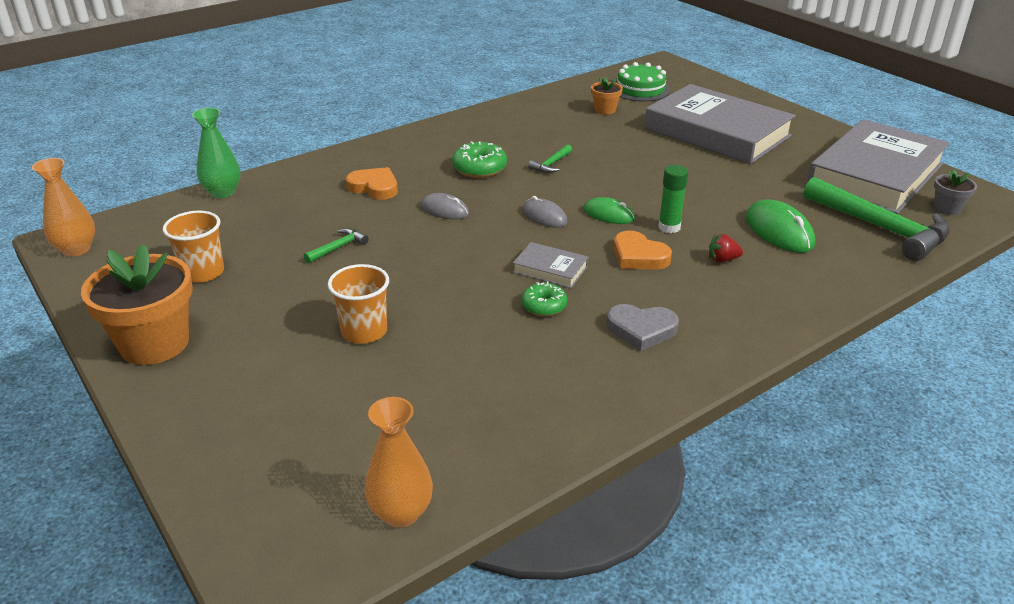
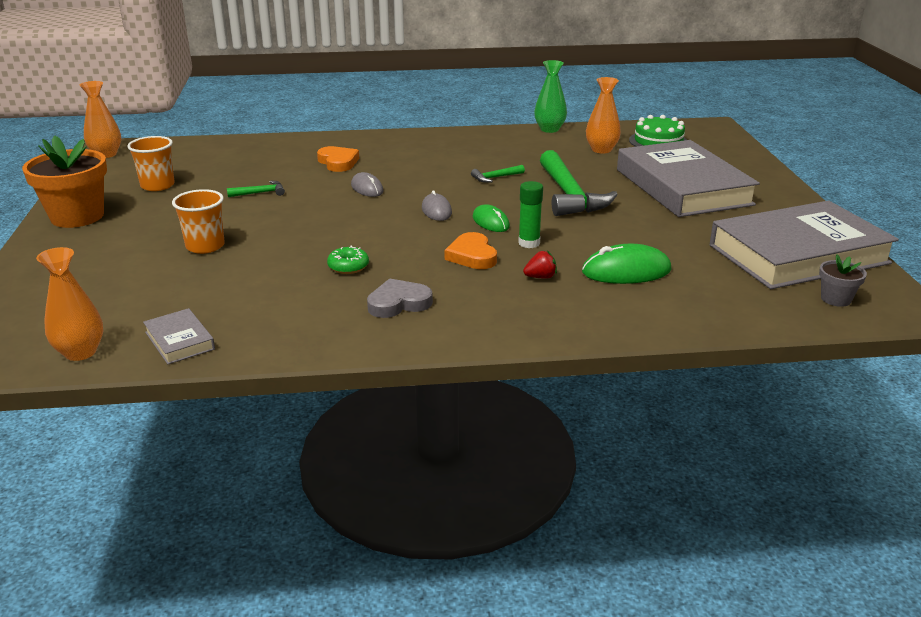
camera: 30 degrees right, 5 degrees down
green vase [192,108,240,198] -> green vase moved to [534,60,567,133]
green donut [452,141,507,178] -> none
grey book [513,242,588,288] -> grey book moved to [143,308,215,364]
orange flower pot [591,77,623,115] -> orange vase [586,77,621,154]
grey heart [606,304,679,351] -> grey heart turned 120 degrees clockwise [367,278,433,318]
red strawberry [709,234,743,262] -> red strawberry turned 135 degrees clockwise [523,250,557,279]
green mouse [746,199,815,253] -> green mouse turned 75 degrees clockwise [582,244,672,284]
green hammer [804,177,950,261] -> green hammer moved to [540,150,618,216]

